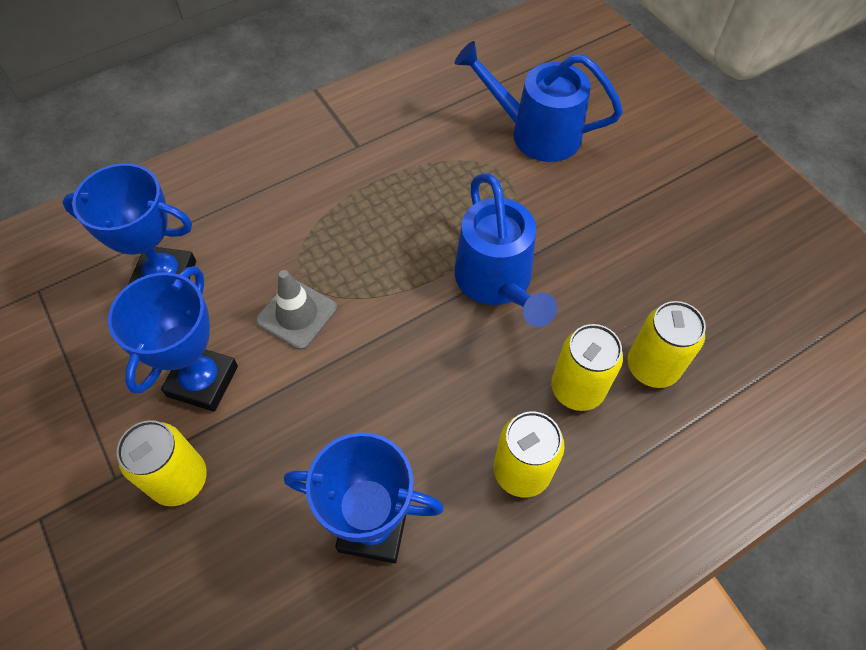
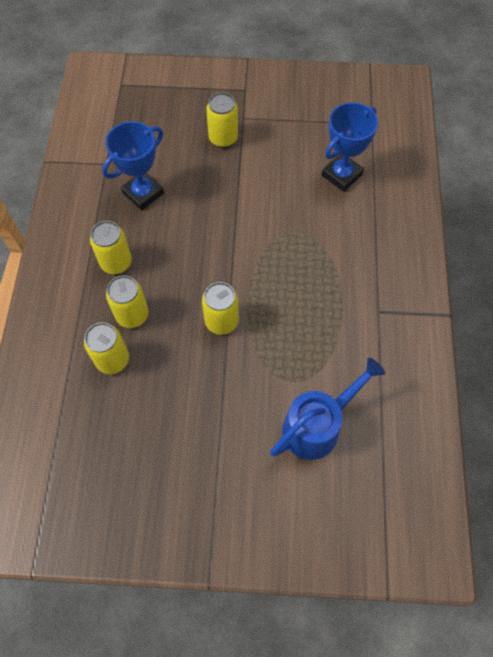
camera: 125 degrees right, 5 degrees up
blue trophy [108,266,238,412] -> none
grey traffic cone [256,270,337,350] -> none
blue watering can [454,173,557,327] -> yellow can [202,282,239,335]

